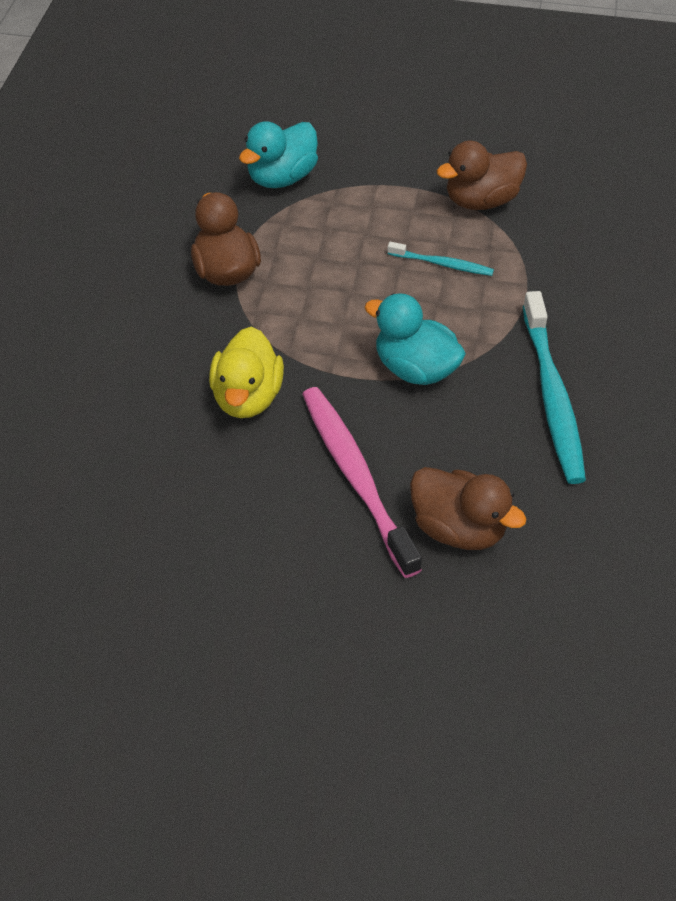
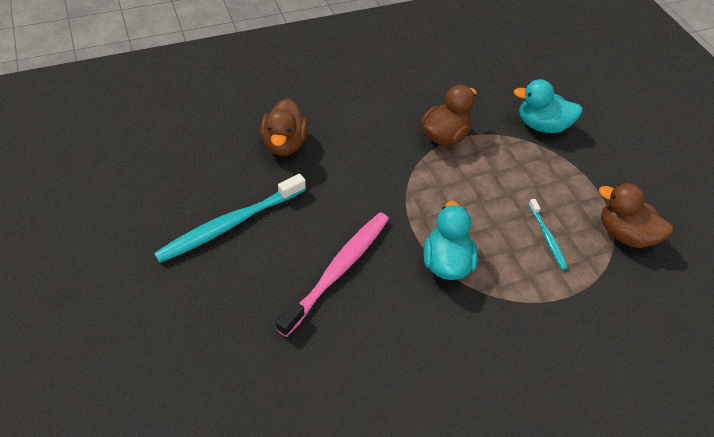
camera: 55 degrees right, 0 degrees up
yellow duck [209,327,284,418] -> none
brown duck [410,467,527,550] -> brown duck moved to [260,98,308,156]
turquoise toothbrush [523,291,586,484] -> turquoise toothbrush moved to [154,174,306,263]

